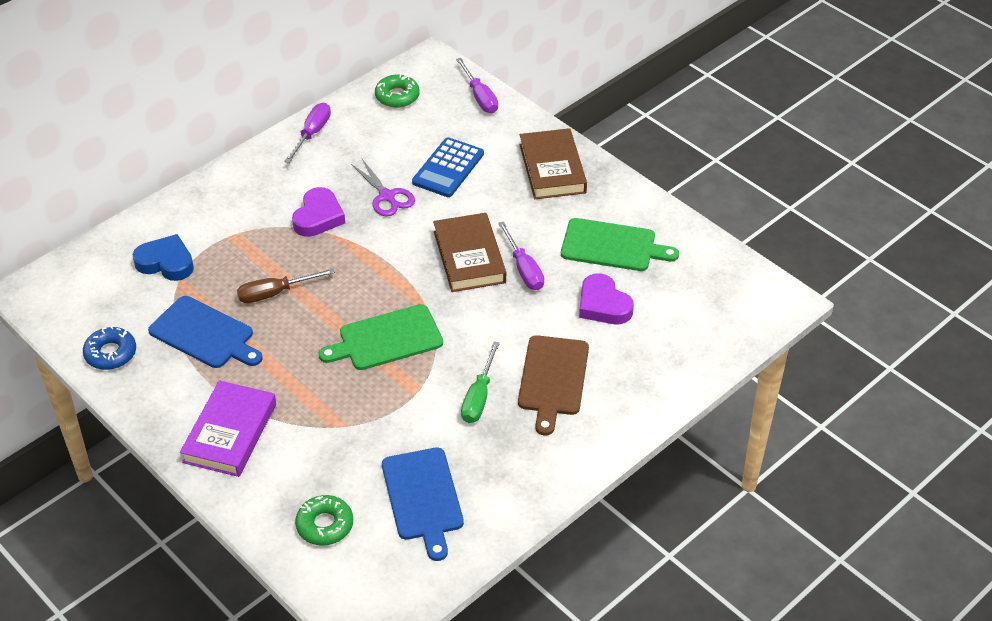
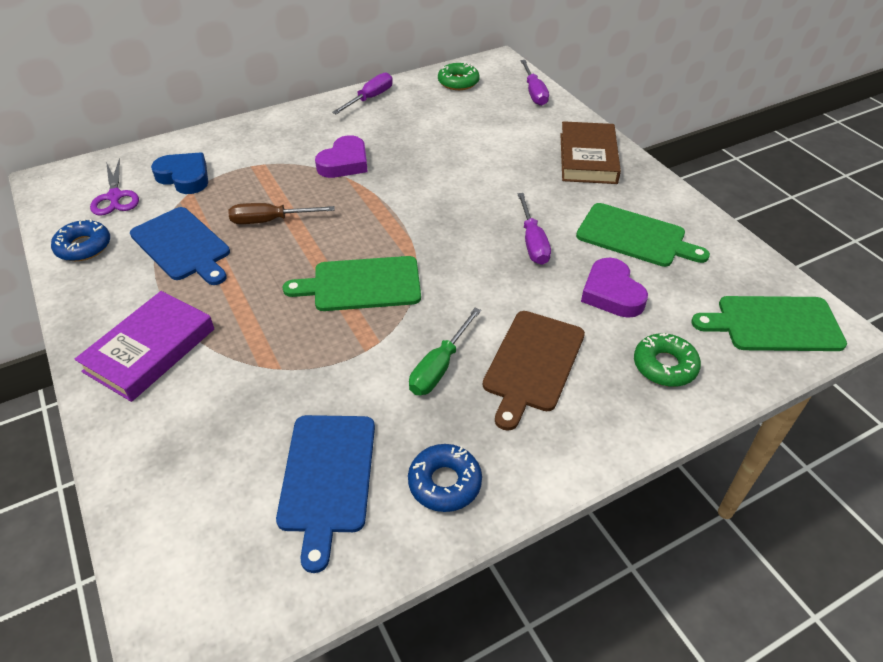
camera: 15 degrees right, 0 degrees up
green donut [295,495,353,545] -> green donut moved to [634,333,701,387]
purple scissors [351,159,415,216] -> purple scissors moved to [90,158,139,216]
blue calculator [412,137,484,197] -> none
brown book [433,213,506,292] -> none
none -> blue donut [408,444,482,512]
none -> green cutting board [692,296,847,351]

